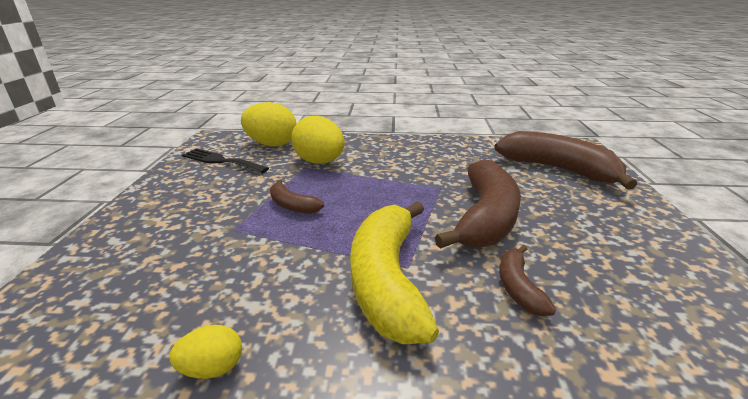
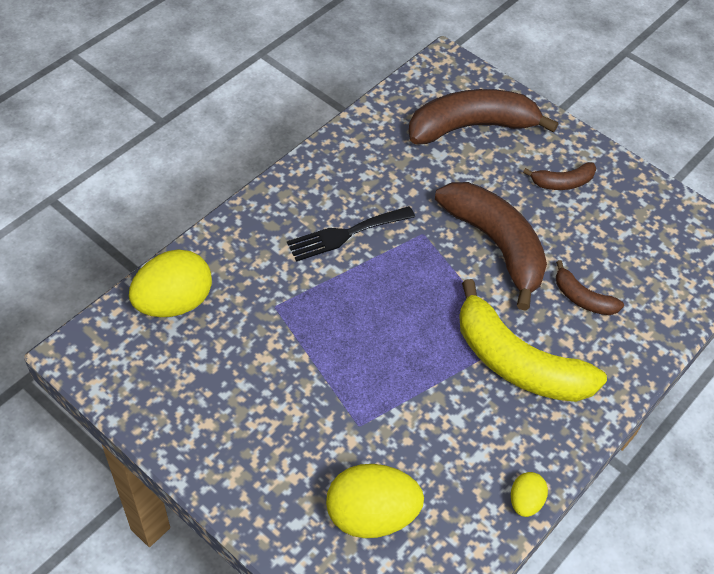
camera: 55 degrees left, 25 degrees up
black fork [182,148,269,174] -> black fork moved to [287,206,415,262]
brown banana [270,180,324,214] -> brown banana moved to [523,162,596,190]
yellow egg [291,116,345,164] -> yellow egg moved to [326,464,424,538]

